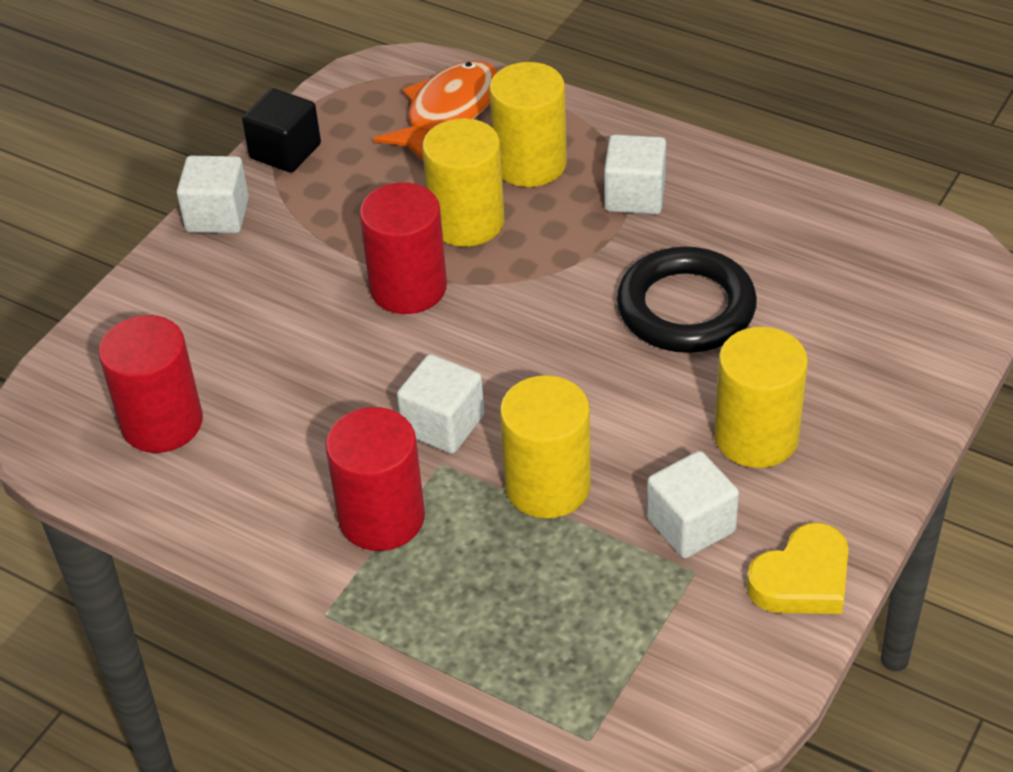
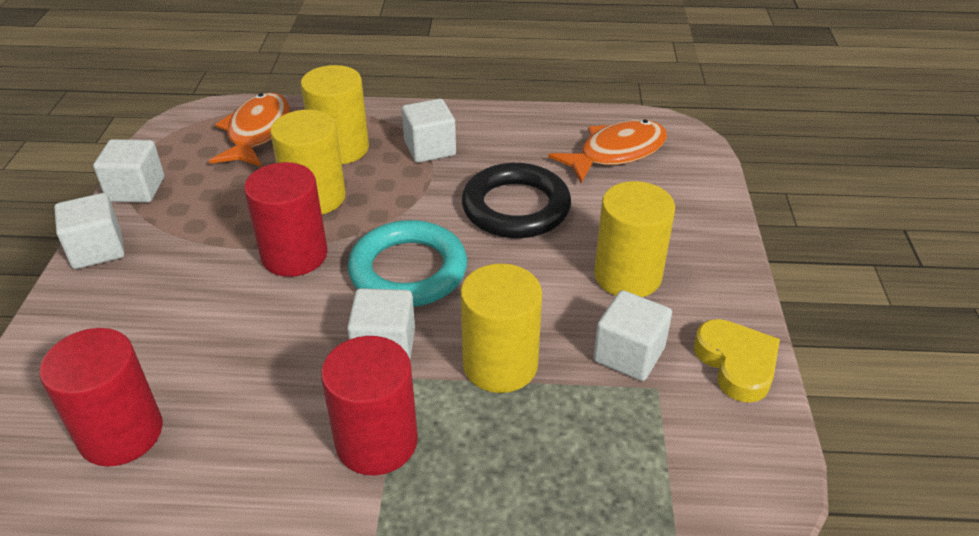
camera: 30 degrees left, 5 degrees down
black cube [242,88,321,173] -> white cube [93,139,164,203]
yellow heart [746,523,849,614] -> yellow heart turned 45 degrees counterclockwise [694,319,780,403]
none -> turquoise ring [348,220,467,307]
none -> orange fish [548,119,667,183]

